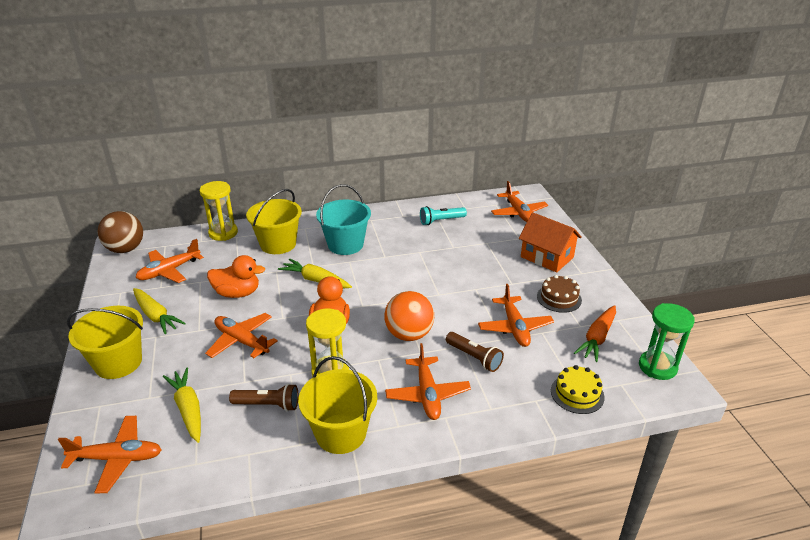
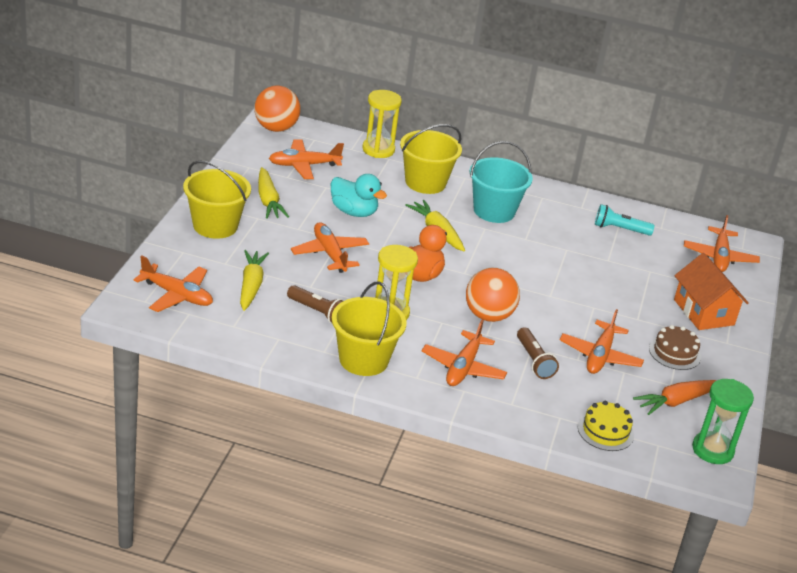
camera: 25 degrees right, 0 degrees up
brown ball [98,211,143,253] -> orange ball [254,86,300,132]
orange duck [207,255,265,298] -> turquoise duck [331,174,387,217]

